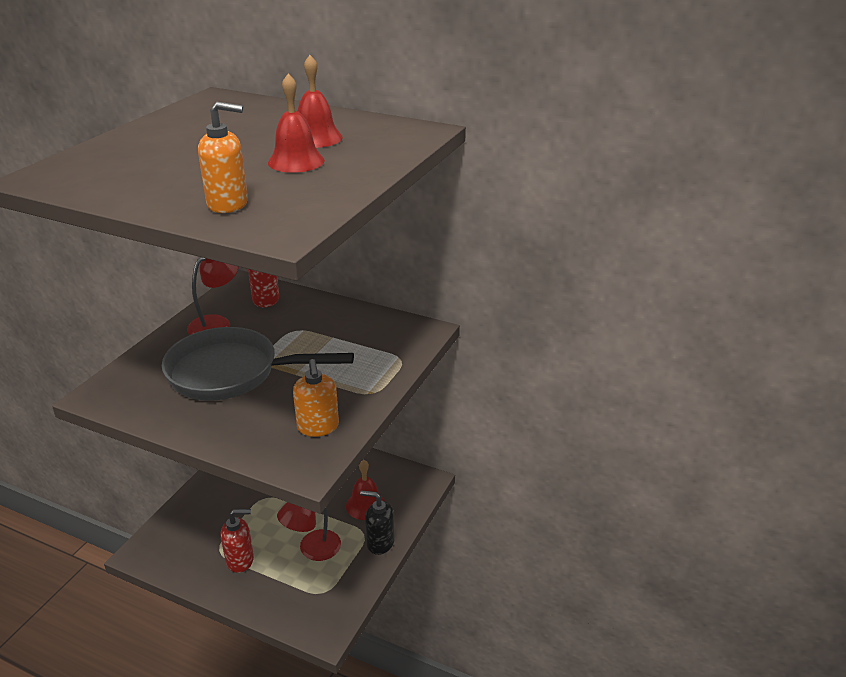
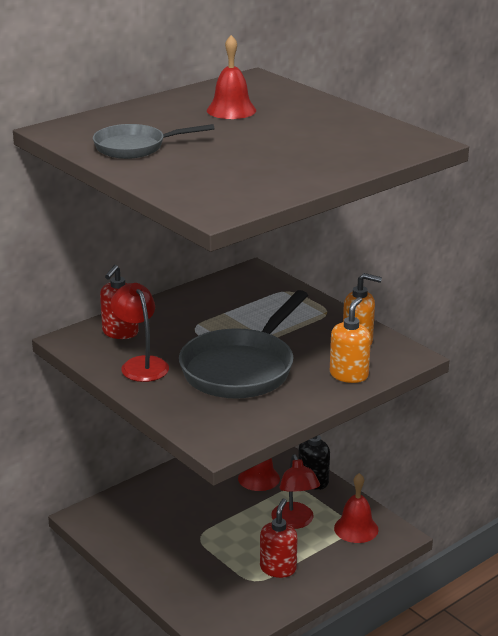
camera: 65 degrees left, 5 degrees down
orange soap dispenser [198,102,248,213] -> orange soap dispenser moved to [330,297,371,383]
red bell [268,74,325,173] -> red bell moved to [334,473,378,543]
none -> grey pan [93,124,215,159]

